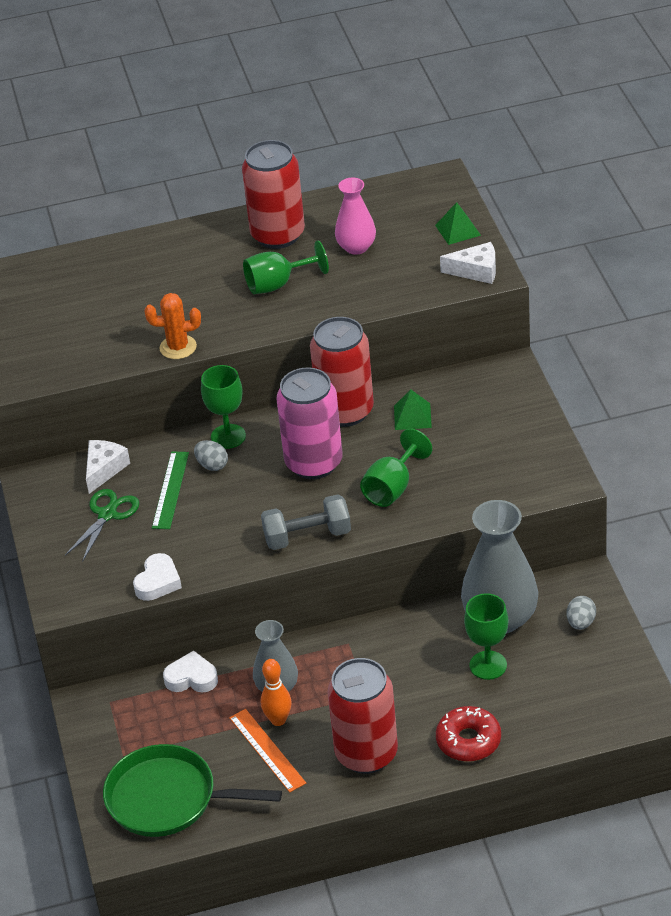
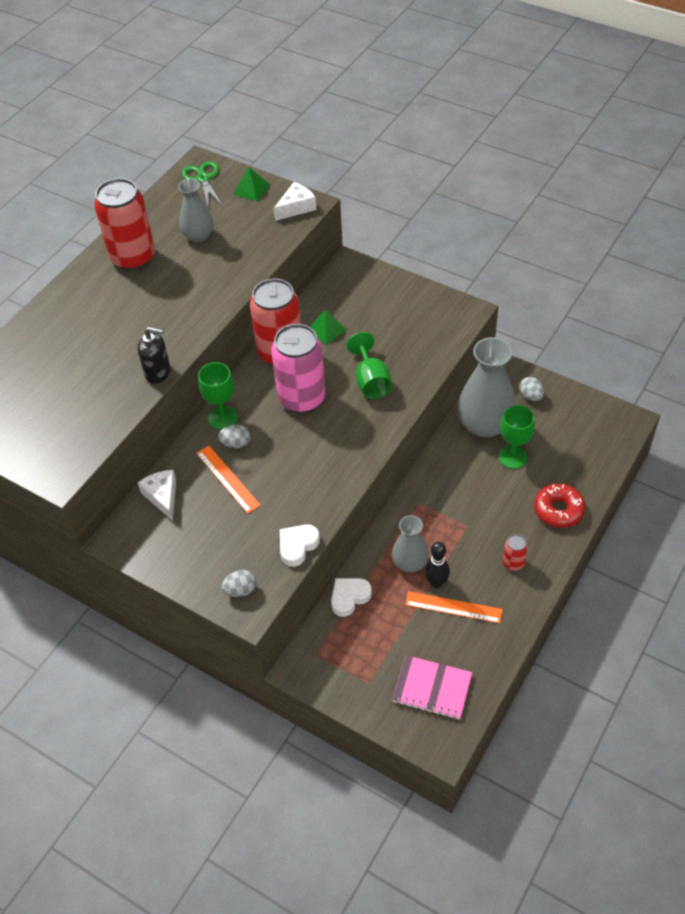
camera: 45 degrees left, 10 degrees up
green scissors [65,489,139,561] -> green scissors moved to [182,161,222,209]
green pan [103,744,282,837] -> pink notebook [392,655,472,720]
white heart [133,553,182,601] -> white heart turned 120 degrees counterclockwise [280,524,320,567]
orange cactus [145,293,201,359] -> black soap dispenser [138,327,170,384]
green ruler [152,451,189,529] -> orange ruler [196,446,261,513]
green goblet [243,240,329,294] -> none
grey dumbbell [261,494,351,550] -> none
orange bowling pin [261,659,292,726] -> black bowling pin [425,542,450,588]
red can [328,658,398,774] -> red can [503,534,528,571], size x0.44
pink vase [335,178,376,255] -> grey vase [178,179,213,242]
none -> grey egg [221,570,257,597]

